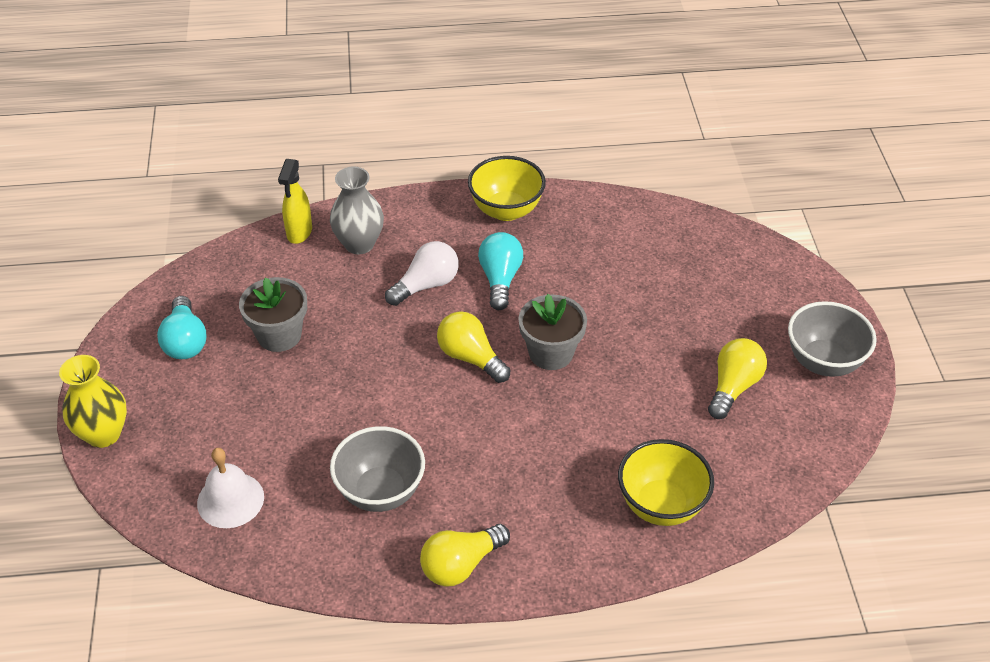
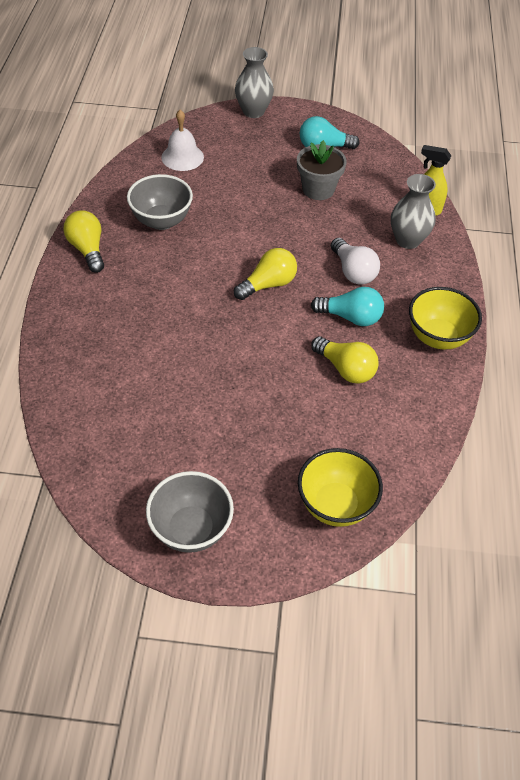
camera: 100 degrees right, 5 degrees up
yellow vase [59,355,127,448] -> grey vase [235,47,274,118]
grey flower pot [518,294,587,370] -> none
yellow bowl [618,439,714,526] -> yellow bowl moved to [298,448,383,527]
yellow light bulb [708,338,767,419] -> yellow light bulb moved to [311,337,379,384]

